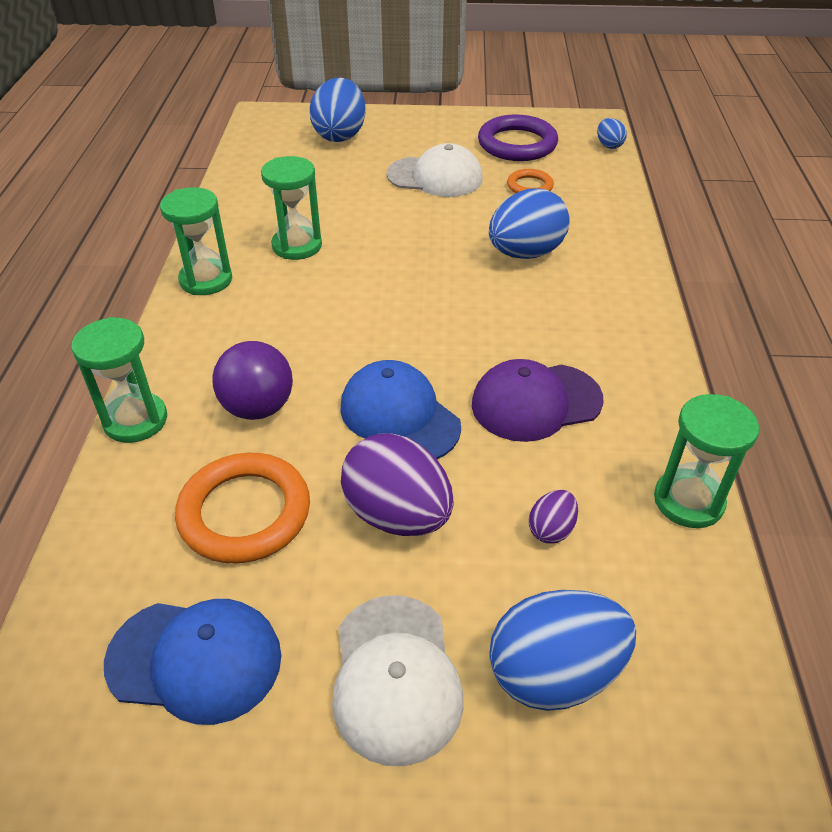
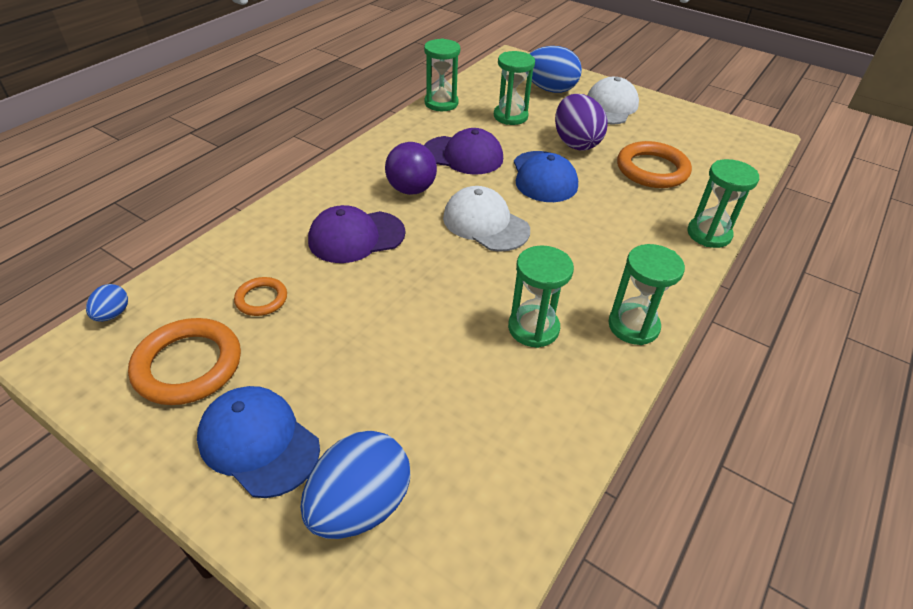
camera: 150 degrees left, 0 degrees up
blue cap [104,599,281,725] -> blue cap moved to [197,386,320,498]
purple ball [212,341,293,420] -> purple ball moved to [385,142,437,195]
white cap [387,143,483,197] -> white cap moved to [443,186,530,252]
purple ring [478,114,558,161] -> orange ring [128,318,241,405]
blue egg [489,189,569,259] -> purple cap [308,205,406,263]
purple egg [529,490,578,544] -> green hourglass [494,51,535,125]

